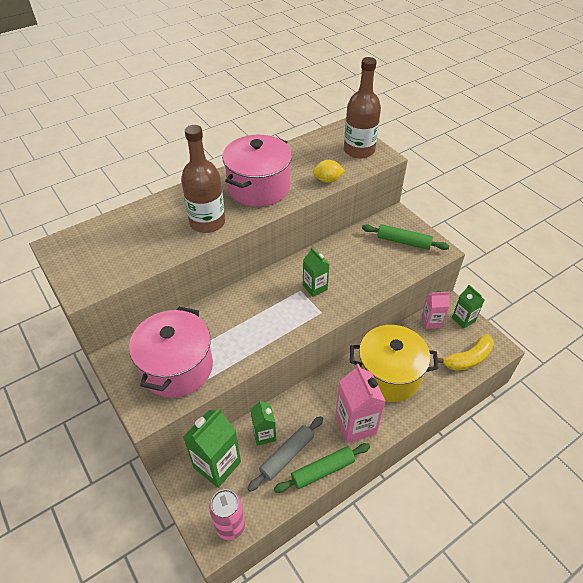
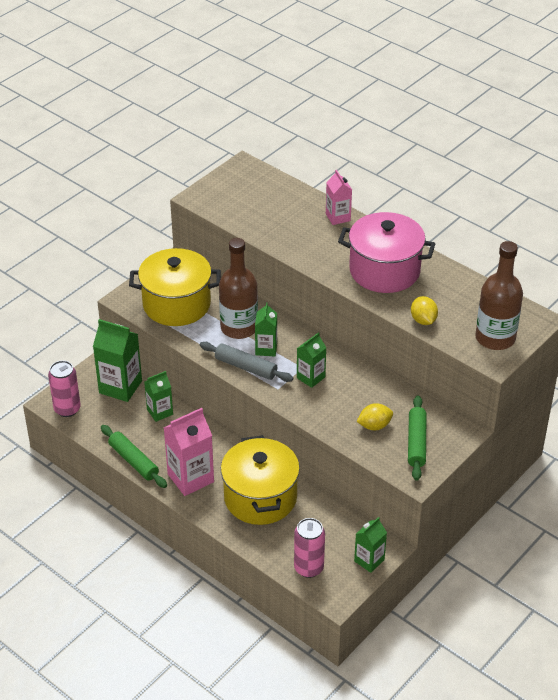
camera: 75 degrees right, 5 degrees down
pink pot [129,307,213,398] -> yellow pot [129,248,221,326]
brown bottle [181,125,225,233] -> brown bottle moved to [219,238,258,339]
grey rolling pin [247,416,323,492] -> grey rolling pin moved to [200,342,293,382]
pink carton [422,291,450,329] -> pink carton moved to [326,170,352,225]
yellow banana [438,334,494,371] -> pink can [294,518,325,578]
none -> green carton [255,302,277,356]
none -> yellow lemon [356,403,393,430]

